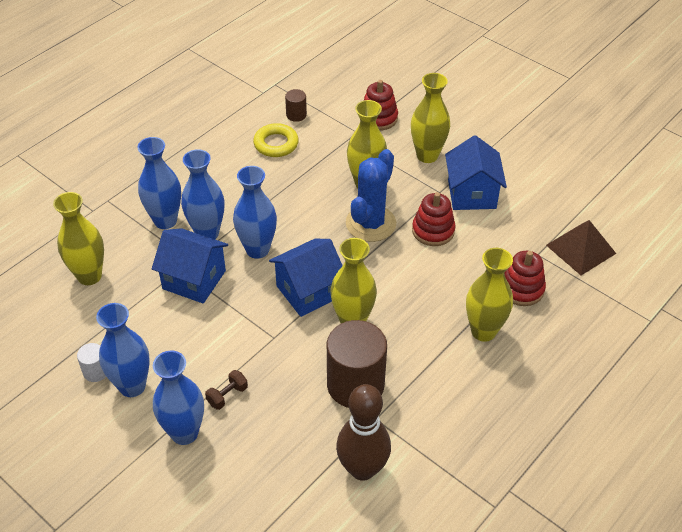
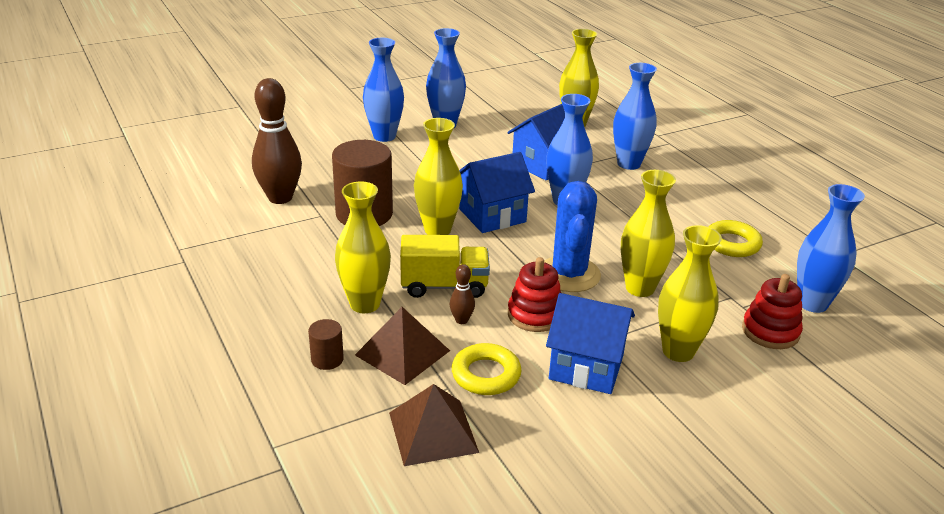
camera: 110 degrees right, 15 degrees down
white cylinder [77,343,106,382] -> none
blue vase [181,149,224,239] -> blue vase moved to [797,184,865,313]
brown dumbbell [205,370,248,410] -> none
blue house [269,239,343,317] -> blue house turned 75 degrees clockwise [459,152,535,233]
brown cylinder [285,89,307,122] -> brown cylinder moved to [308,319,344,370]
blue cactus [346,149,396,242] -> blue cactus turned 45 degrees clockwise [544,181,601,292]
red stacking toy [504,251,546,306] -> brown pyramid [355,307,450,385]
none -> yellow truck [400,235,490,298]
none -> brown bowling pin [450,264,475,324]
none -> yellow ring [452,343,521,395]

